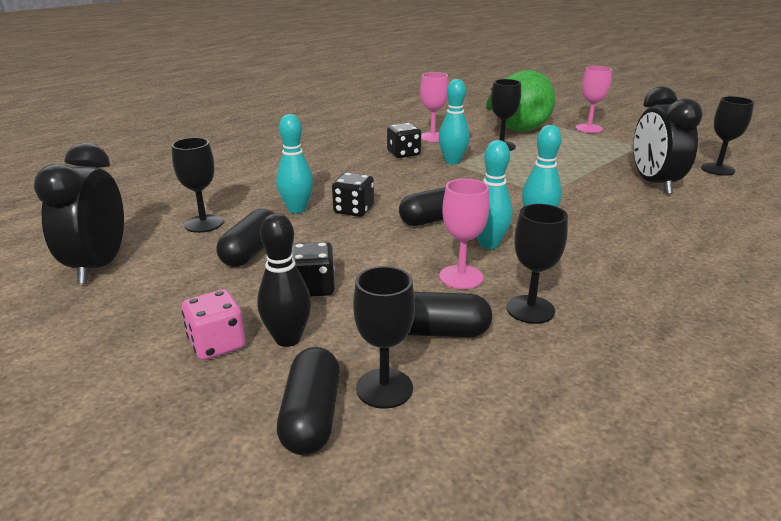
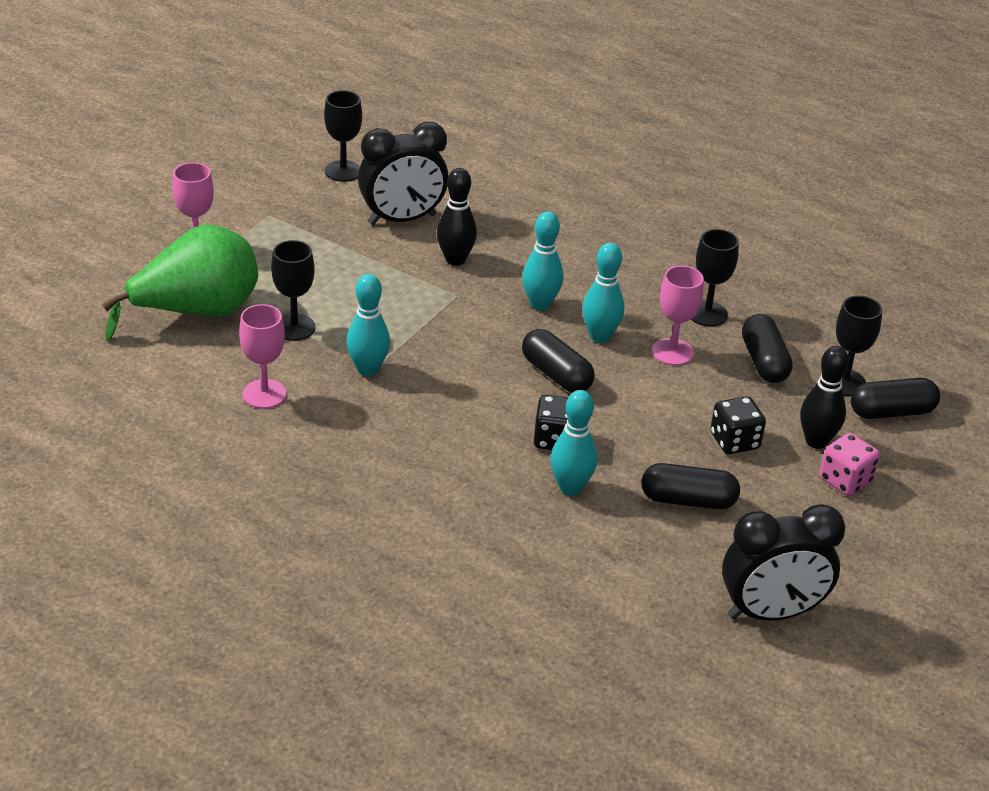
camera: 105 degrees left, 10 degrees up
black goblet [171,137,223,233] -> none
black dice [387,123,421,158] -> none
none -> black bowling pin [437,168,477,266]

